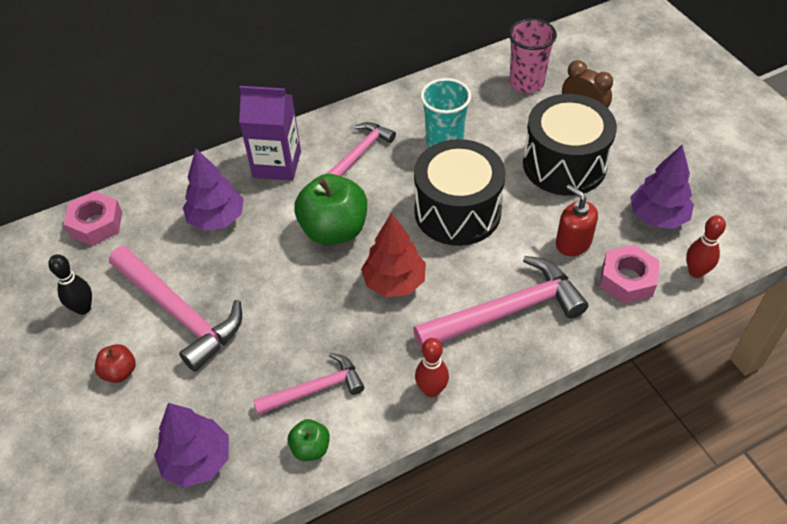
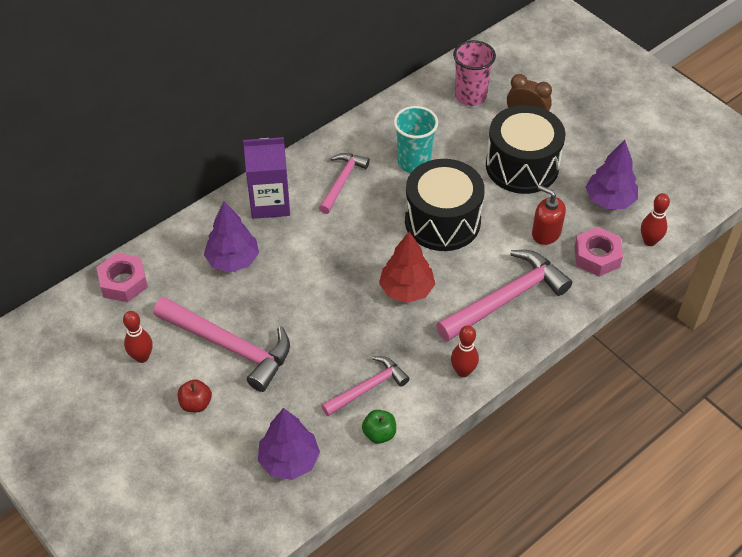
camera: 15 degrees left, 0 degrees up
black bowling pin [48,254,92,315] -> red bowling pin [123,311,153,363]
green apple [294,174,367,245] -> none

